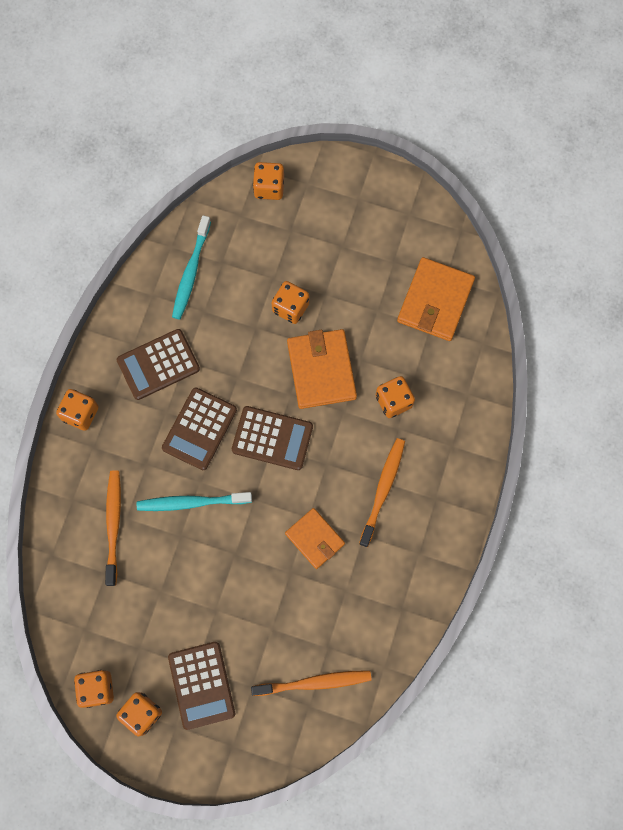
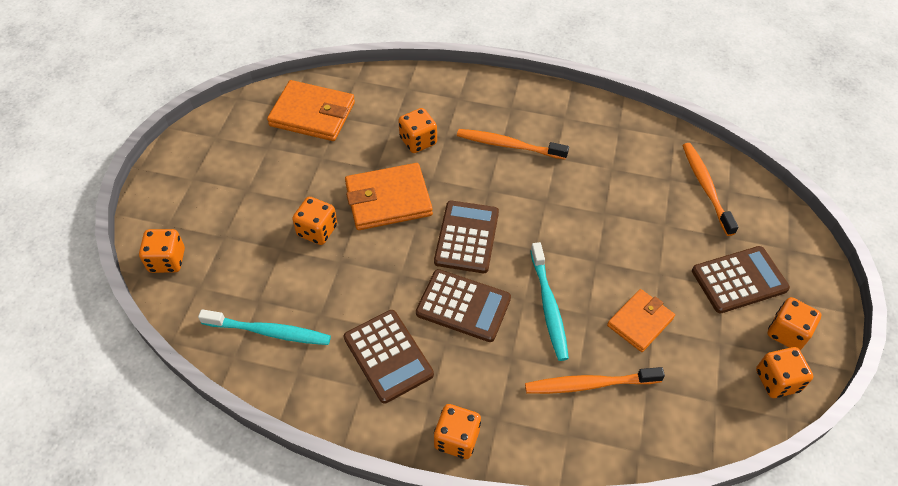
camera: 95 degrees left, 20 degrees down
orange wallet [285,508,345,569] -> orange wallet moved to [607,289,675,352]

